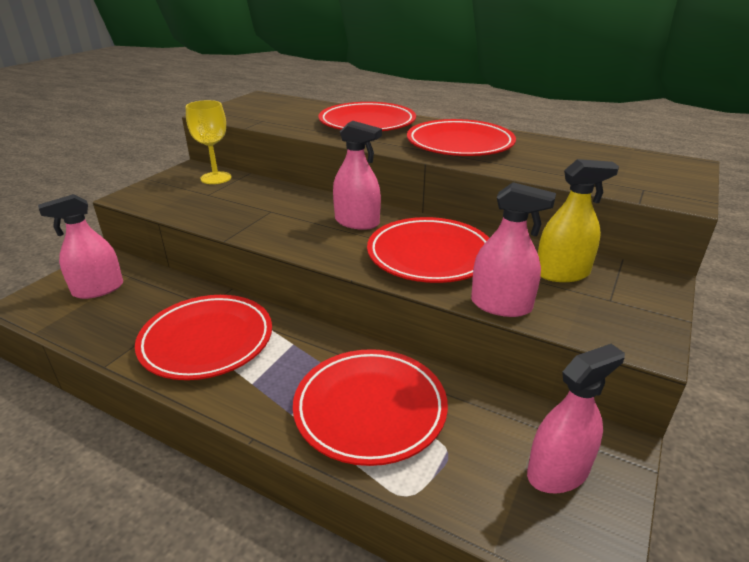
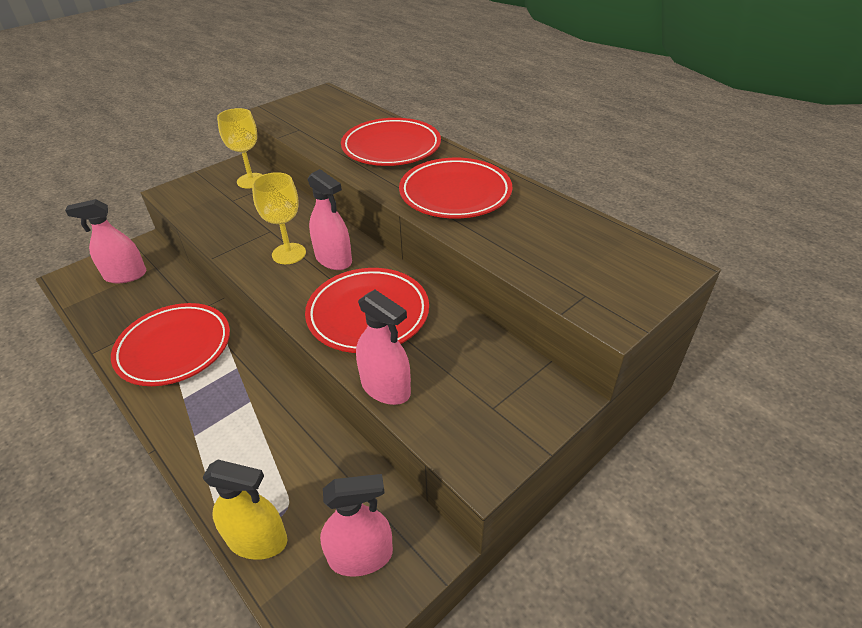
camera: 20 degrees right, 10 degrees up
red plate [293,349,448,466] -> none
yellow spray bottle [538,159,619,282] -> yellow spray bottle moved to [202,460,287,560]
none -> yellow goblet [252,172,306,264]

